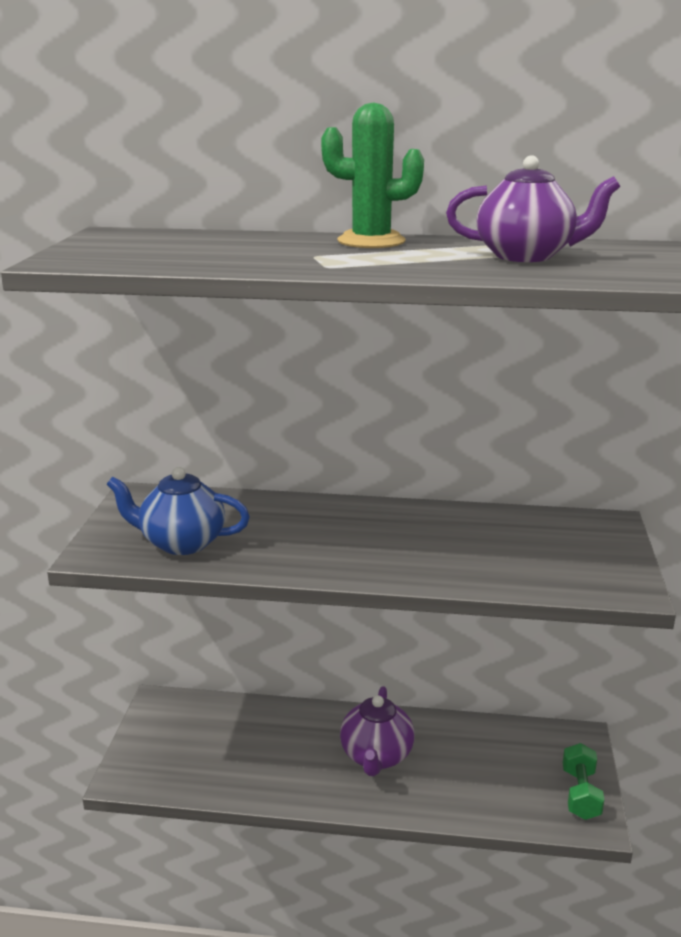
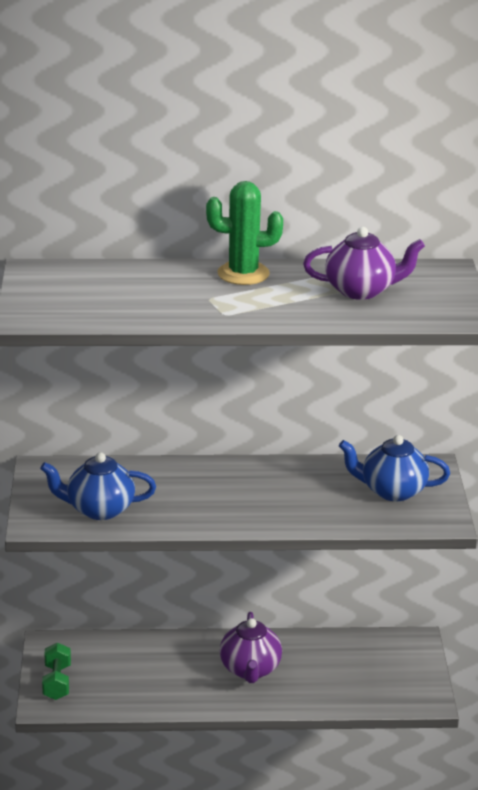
camera: 10 degrees left, 5 degrees up
green dumbbell [563,743,605,820] -> green dumbbell moved to [42,642,71,700]
none -> blue teapot [339,435,450,501]

